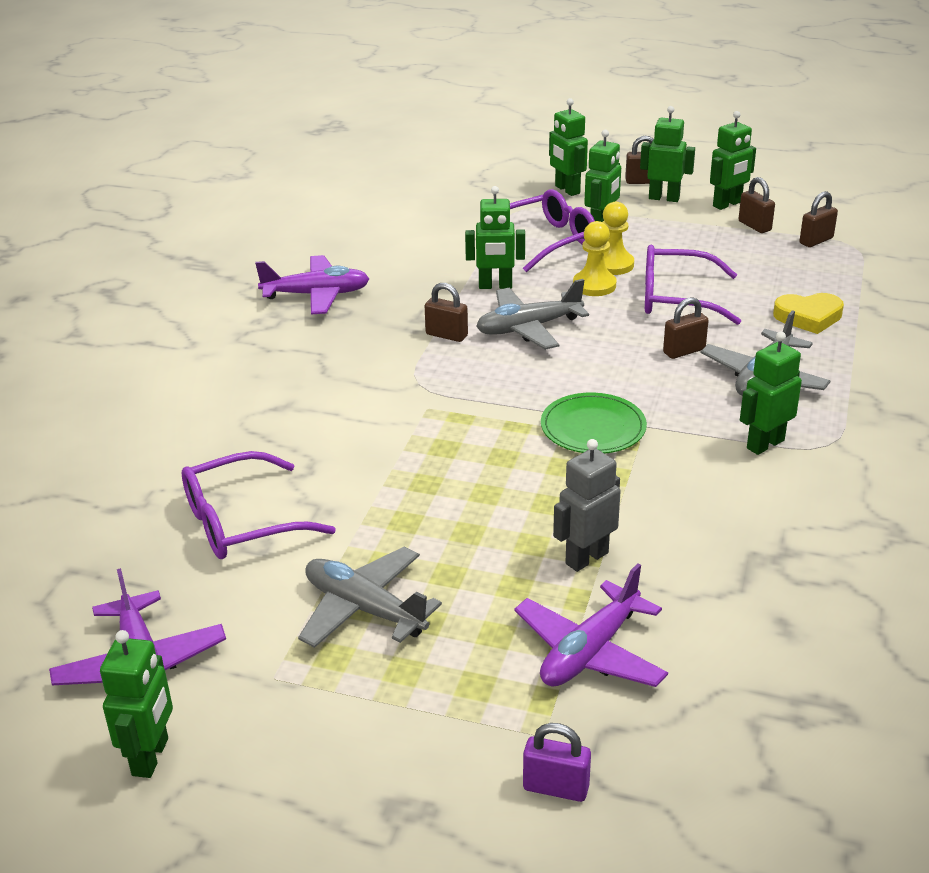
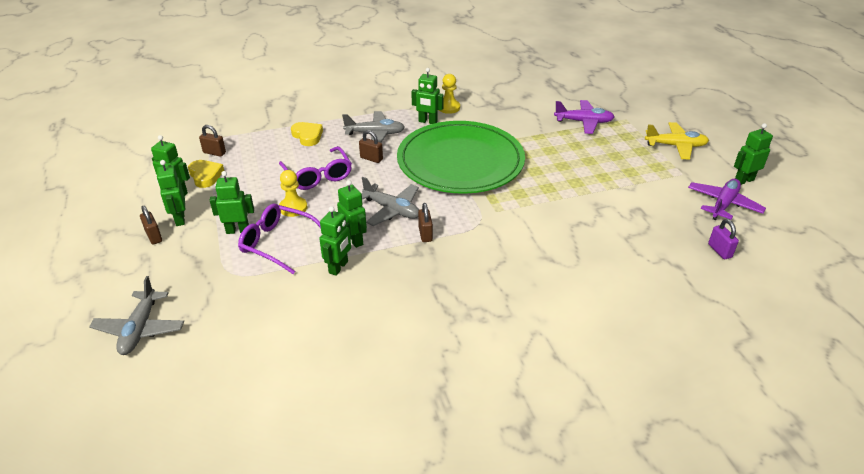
camera: 125 degrees left, 5 degrees up
purple glasses [182,451,336,559] -> none
purple plane [255,255,369,314] -> none
grey plane [298,547,442,648] -> grey plane moved to [89,276,184,355]
purple padlock [523,723,591,802] -> purple padlock moved to [708,219,739,259]
green plate [541,393,647,454] -> green plate [397,121,525,194], size x2.43
green robot [549,98,588,196] -> green robot moved to [319,206,351,276]
grey robot [553,439,621,572] -> none
yellow pawn [573,221,616,296] -> yellow pawn moved to [439,74,460,114]
brown padlock [738,177,775,233] -> yellow heart [188,160,224,188]
none -> yellow plane [645,122,709,160]

